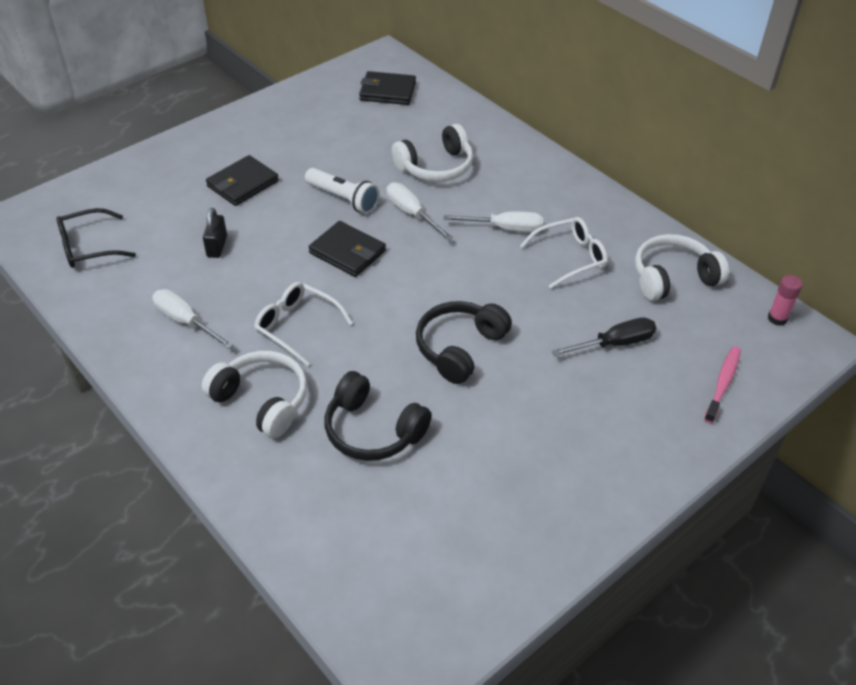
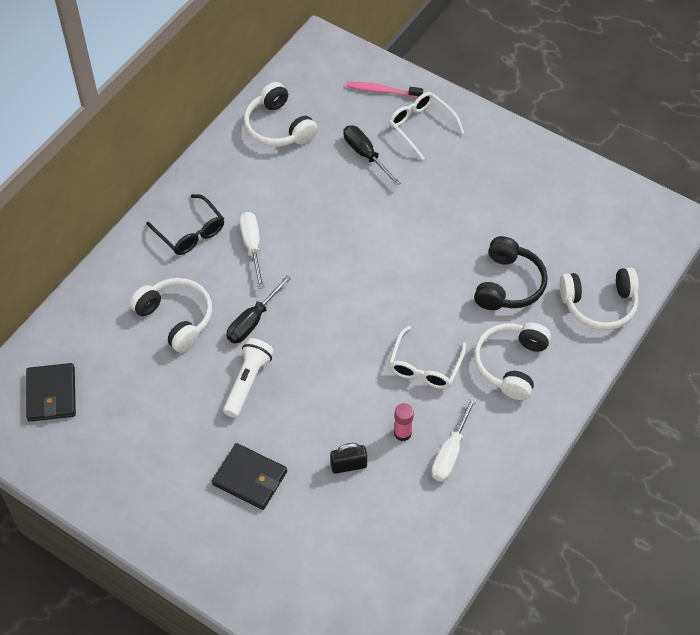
camera: 105 degrees left, 10 degrees up
black glasses [56,208,136,268] -> black glasses moved to [146,194,224,255]
black wallet [309,221,386,277] -> none
white screwdriver [386,183,453,240] -> black screwdriver [227,275,291,344]
black headphones [416,301,512,384] -> none
white glasses [520,217,608,289] -> white glasses moved to [389,92,464,160]
pink glue stick [768,275,803,326] -> pink glue stick moved to [394,403,414,441]
none -> white headphones [560,267,639,330]

